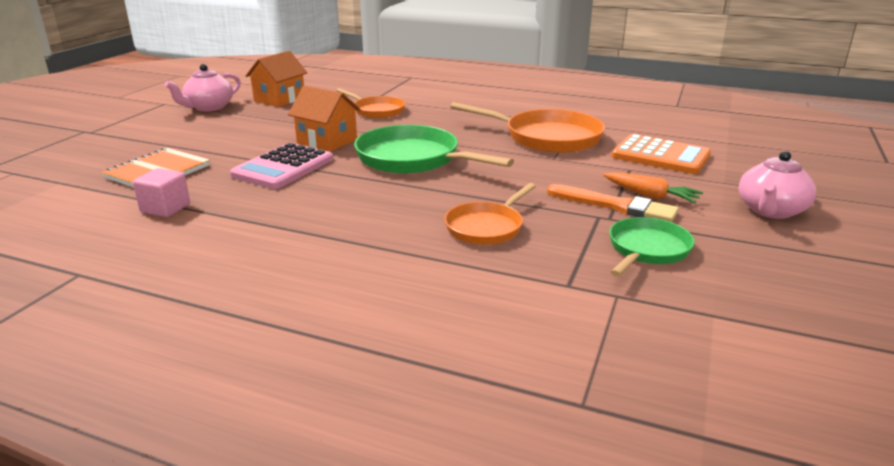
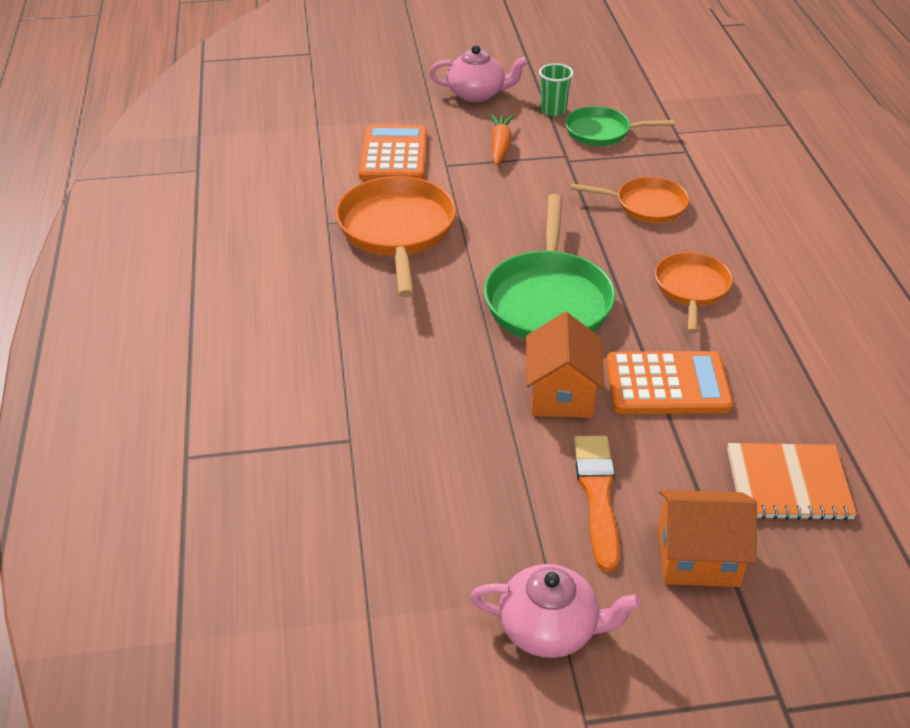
camera: 120 degrees left, 15 degrees up
pink cube [133,168,190,217] -> none
pink calculator [230,143,333,189] -> orange calculator [606,351,733,414]
orange house [246,51,308,107] -> orange house moved to [658,490,757,587]
orange pan [336,88,406,118] -> orange pan moved to [655,252,733,333]
orange brush [547,184,679,222] -> orange brush moved to [574,436,620,572]
none -> green cup [539,63,574,116]

